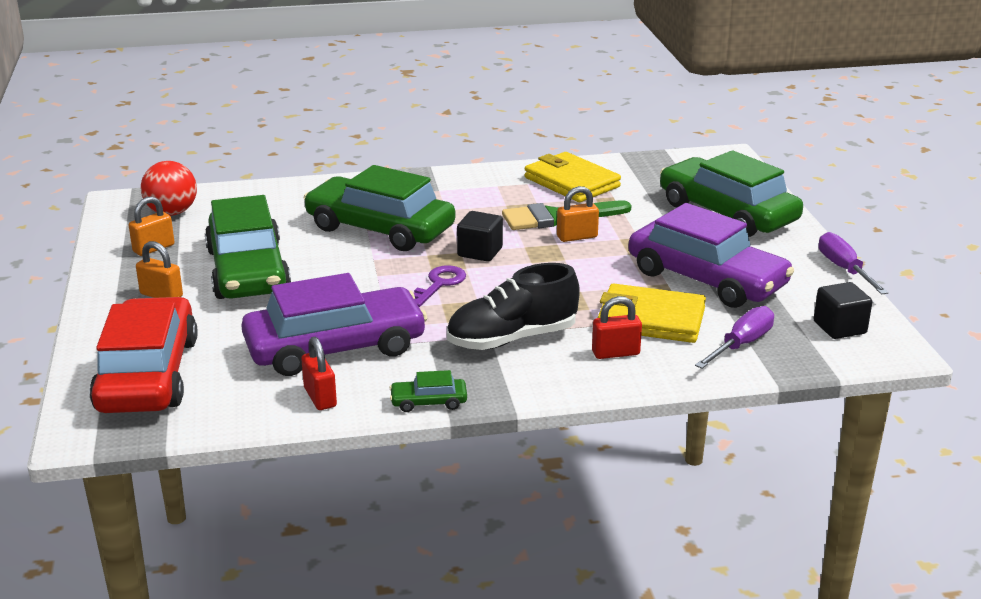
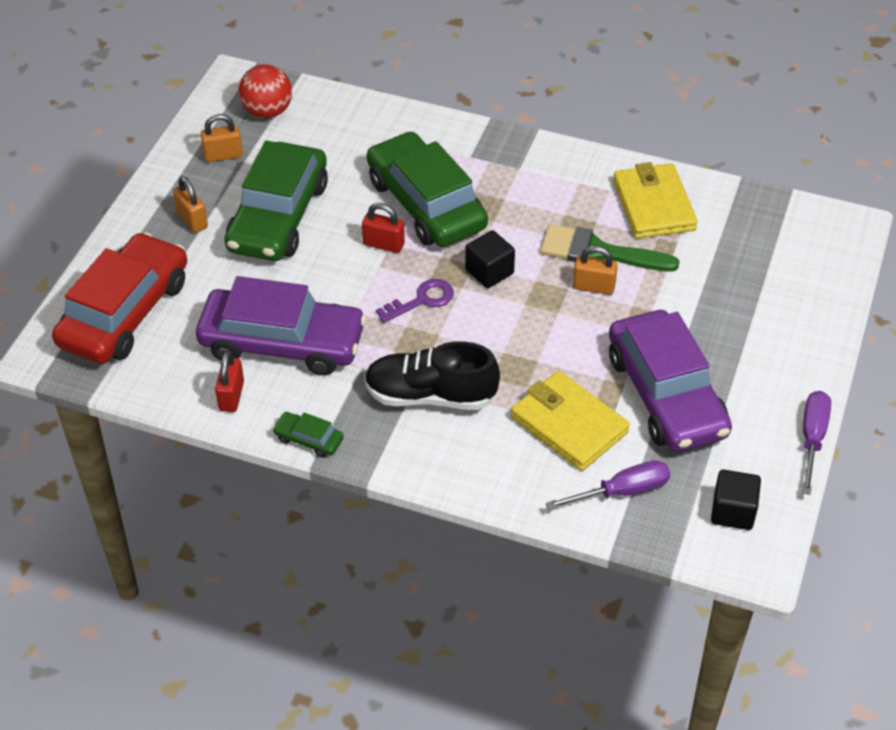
camera: 30 degrees right, 20 degrees up
red padlock [592,296,642,359] -> red padlock moved to [362,203,405,253]
green car [660,150,803,237] -> none

